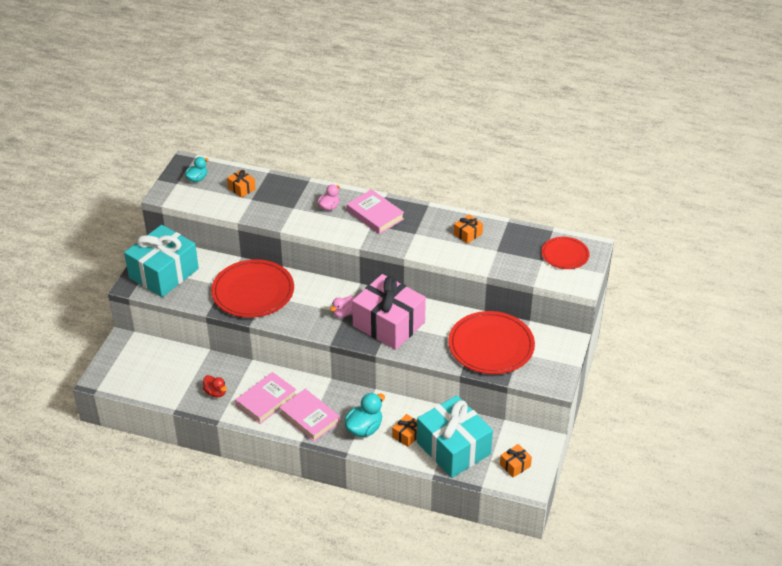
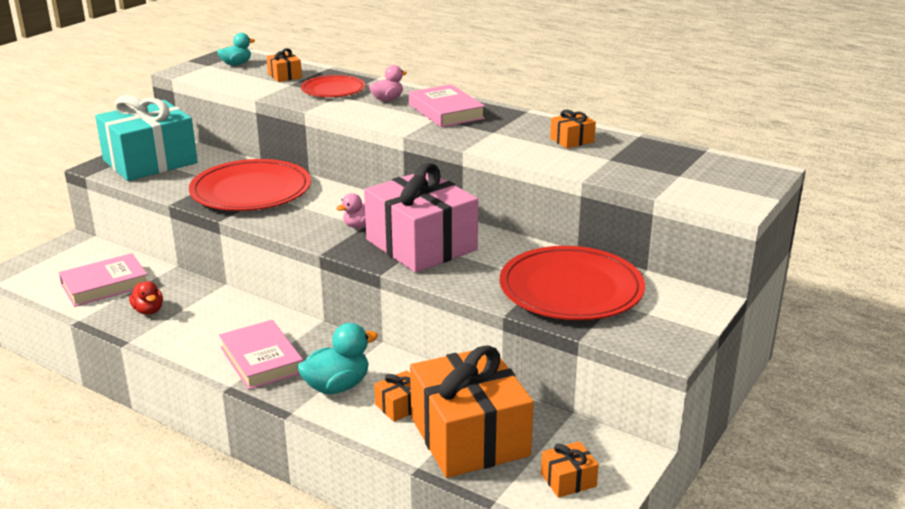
camera: 15 degrees right, 15 degrees down
pink book [235,372,297,424] -> pink book moved to [59,253,148,307]
turquoise gift [417,395,493,478] -> orange gift [410,345,534,478]
red plate [541,237,590,269] -> red plate moved to [301,75,365,97]

